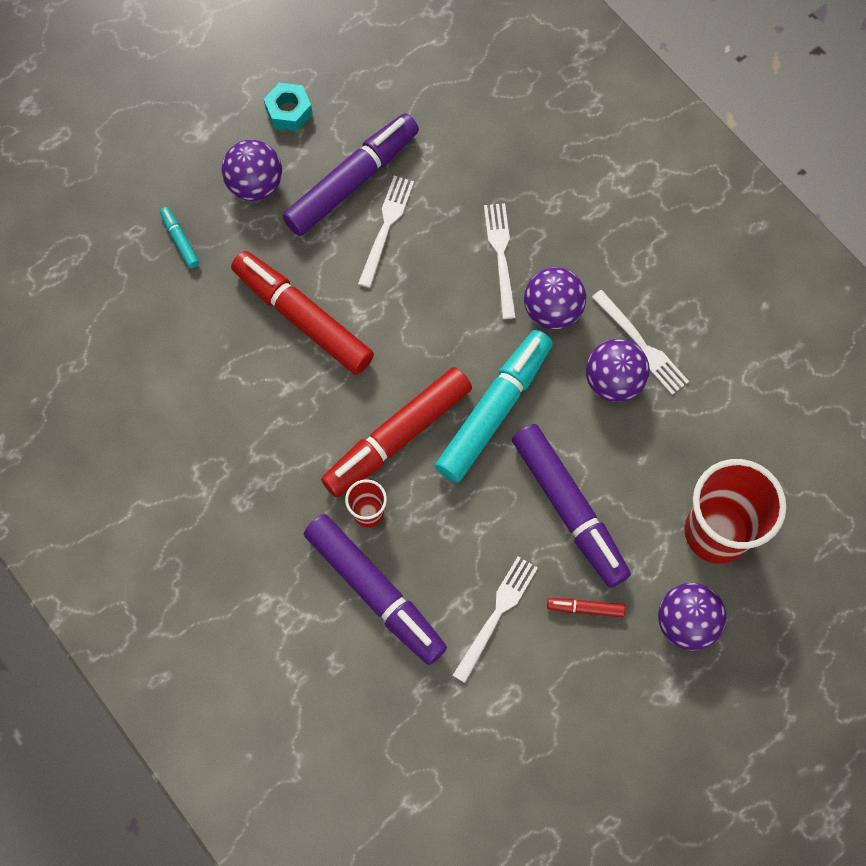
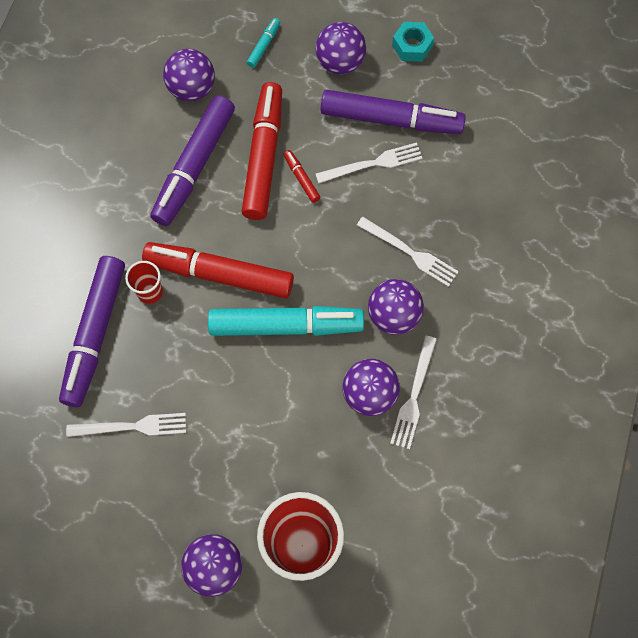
camera: 55 degrees right, 0 degrees up
white fork [484,203,516,319] -> white fork turned 75 degrees clockwise [357,217,459,287]
purple marker [512,424,631,588] -> purple marker moved to [150,95,235,226]
red marker [547,598,625,617] -> red marker moved to [283,150,321,203]
none -> purple ball [163,49,215,102]

